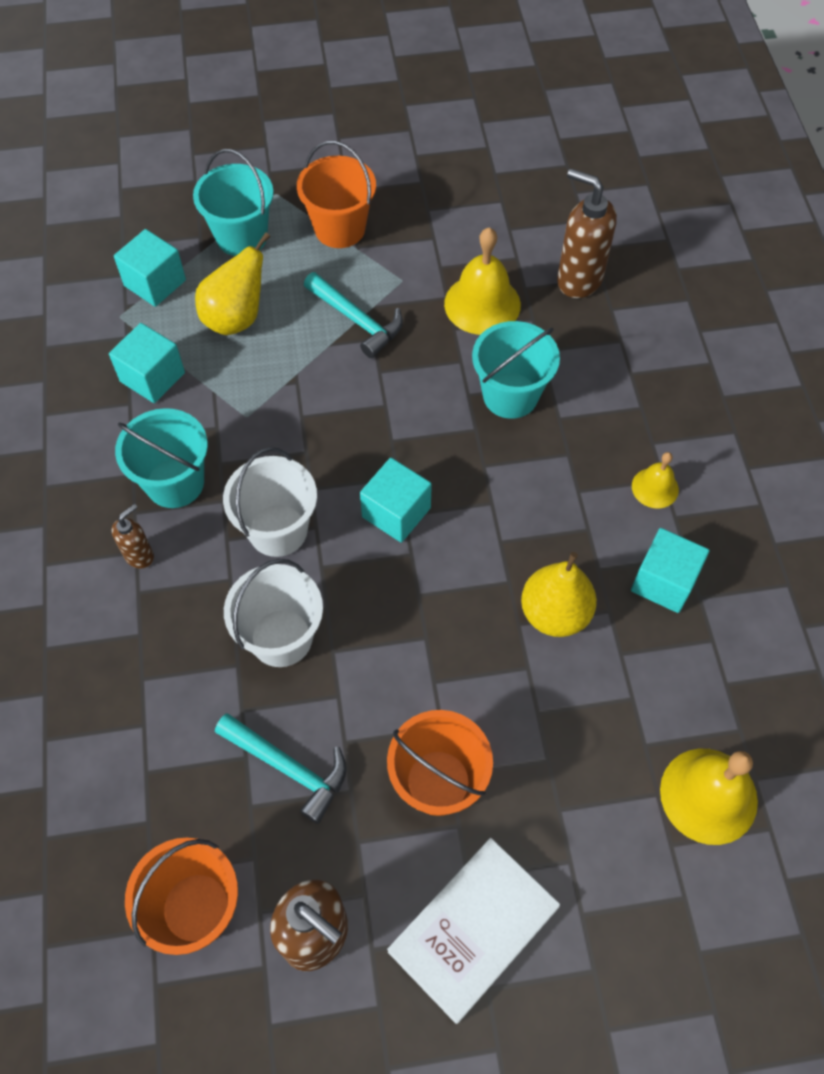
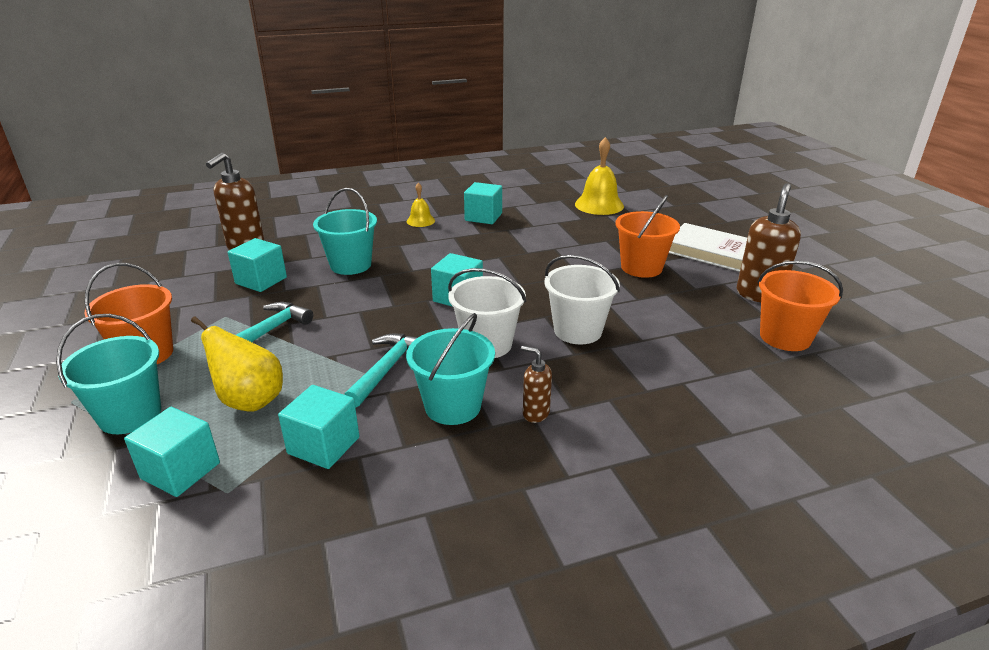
camera: 100 degrees left, 30 degrees down
turquoise hammer [215,713,347,824] -> turquoise hammer moved to [344,334,418,407]
yellow bell [444,227,521,335] -> turquoise cube [228,238,287,292]
yellow pear [521,552,597,637] -> none

